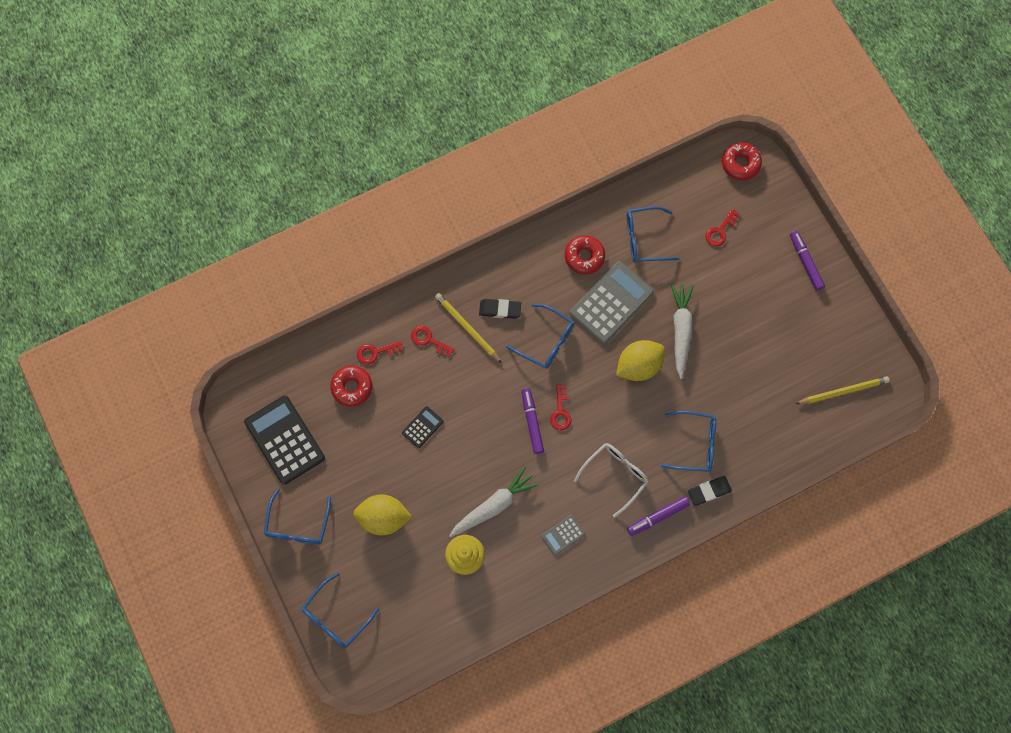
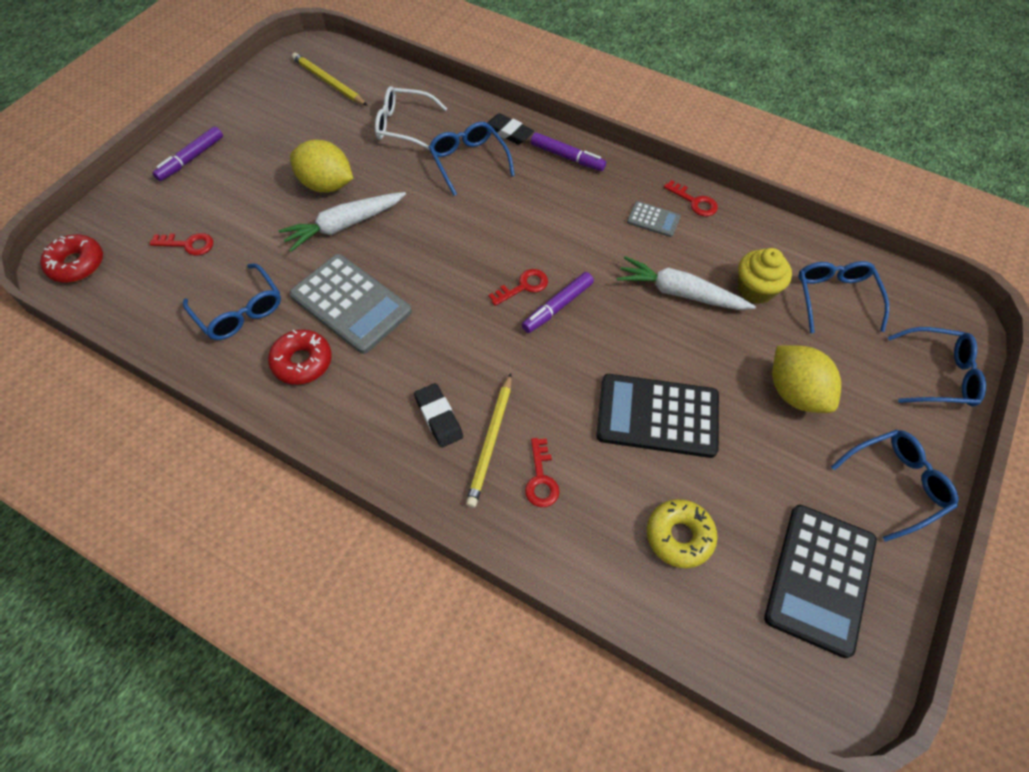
camera: 125 degrees left, 15 degrees down
red donut [330,366,372,407] -> yellow donut [647,499,718,568]
red key [357,341,403,365] -> red key moved to [664,180,718,216]
black calculator [402,406,443,448] -> black calculator [596,374,719,458], size x2.09
blue glasses [506,304,574,369] -> blue glasses moved to [798,261,889,333]
grey calculator [570,261,654,344] -> grey calculator turned 150 degrees counterclockwise [289,254,412,354]
white glasses [574,443,648,518] -> white glasses moved to [375,86,447,151]
yellow lemon [616,340,665,381] -> yellow lemon moved to [290,140,353,193]

